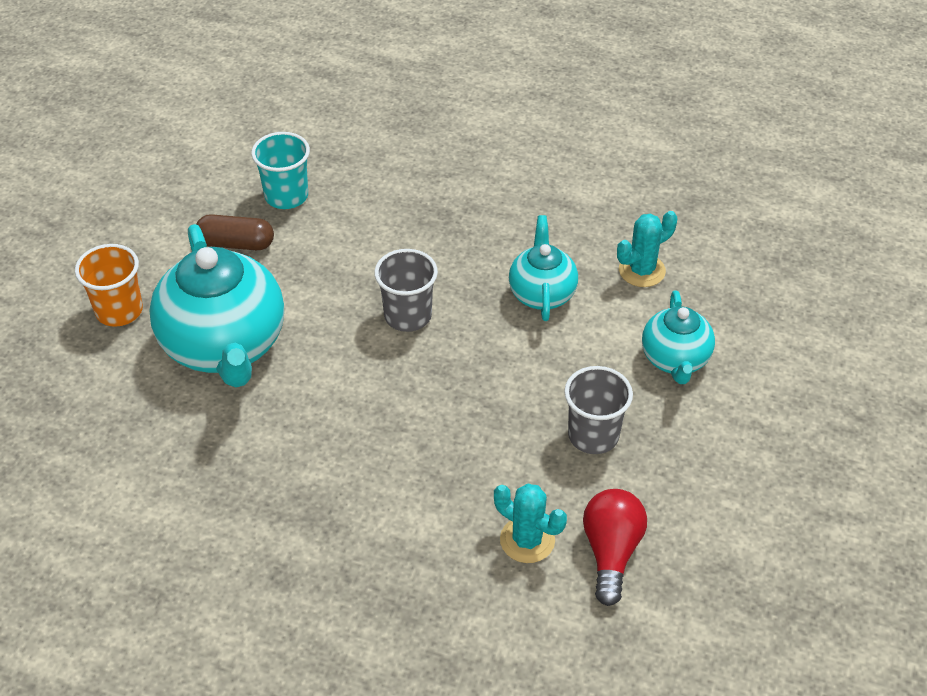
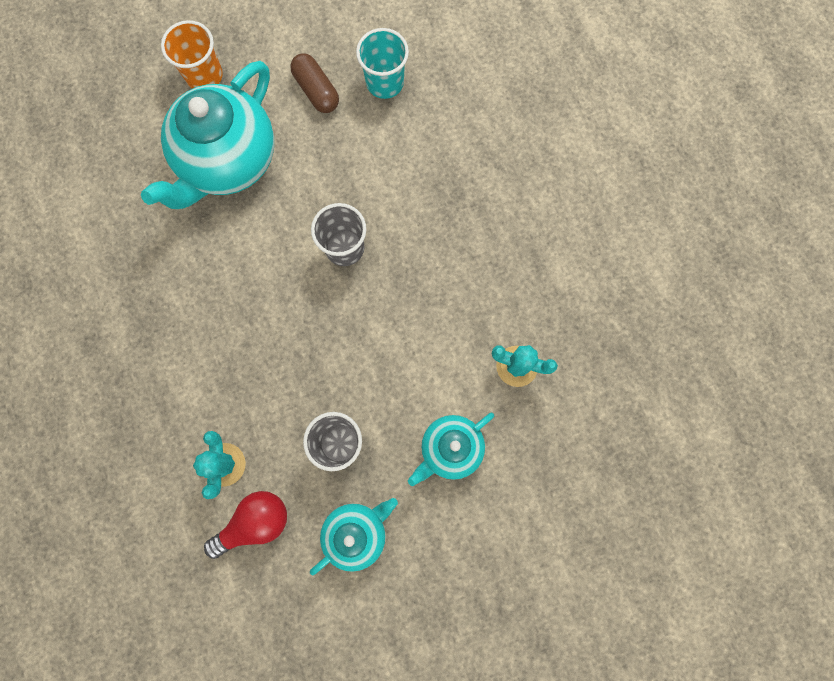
camera: 50 degrees right, 30 degrees up
turquoise teapot [509,215,578,321] -> turquoise teapot moved to [310,498,398,575]

